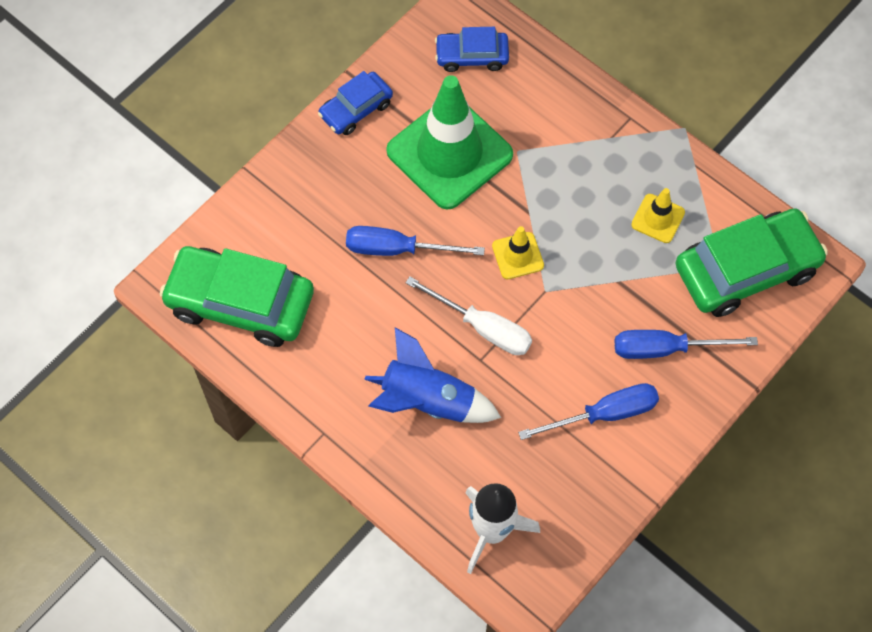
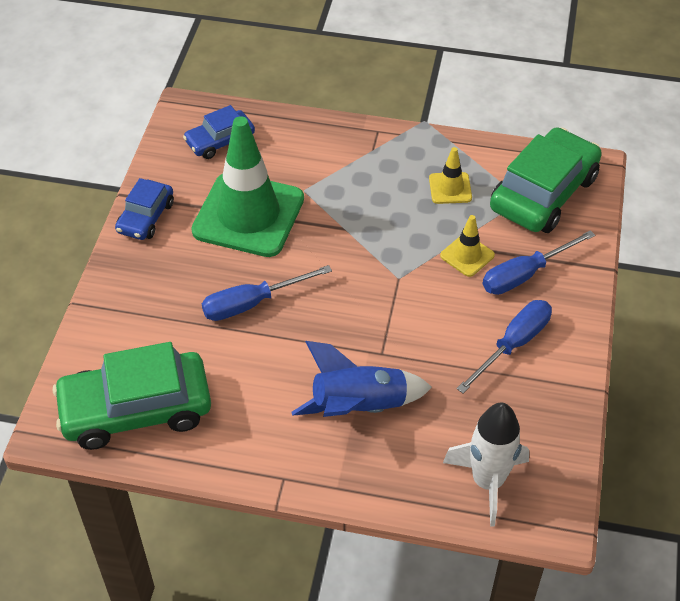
camera: 30 degrees left, 15 degrees down
white screwdriver [405,277,532,355] -> none
yellow traffic cone [492,226,544,279] -> yellow traffic cone moved to [440,215,495,277]

